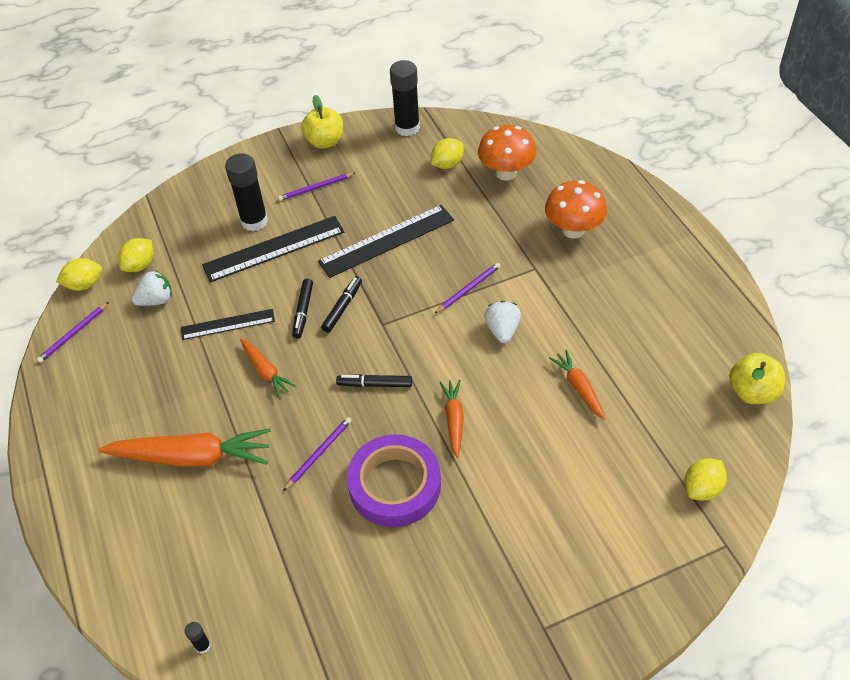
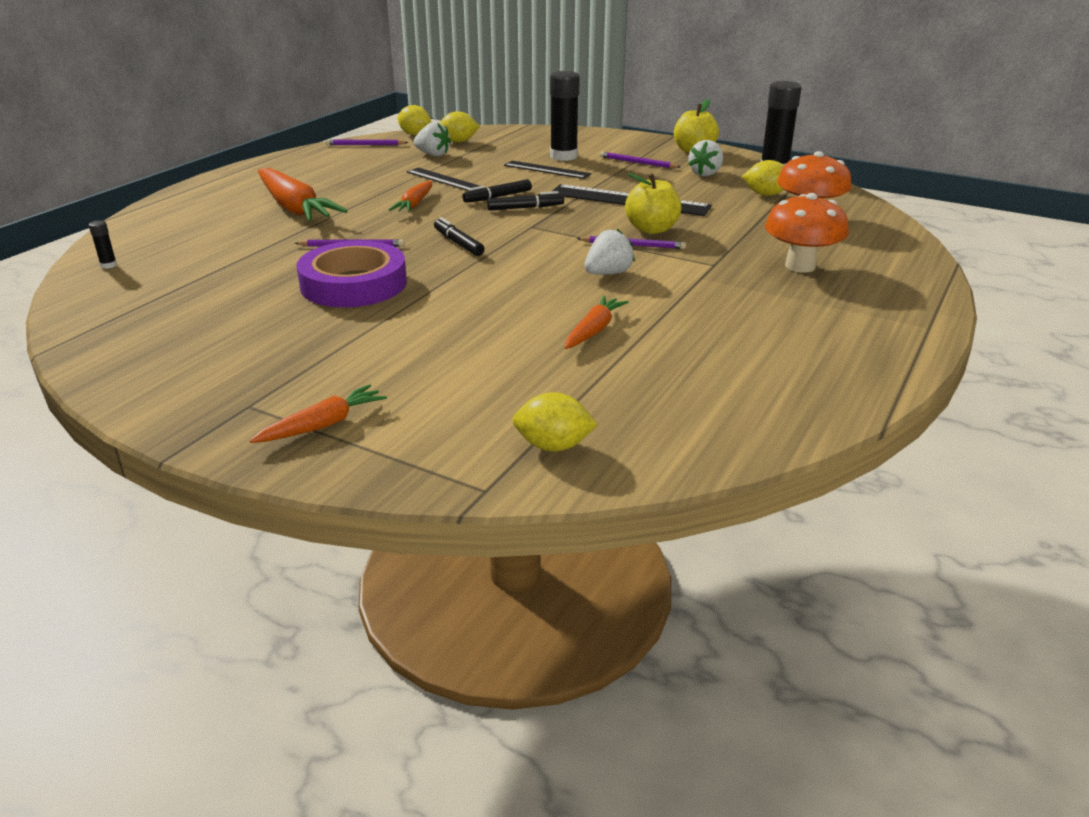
camera: 50 degrees right, 20 degrees down
black ruler [202,216,344,282] -> black ruler [504,161,591,179], size x0.61
orange carrot [439,380,464,458] -> orange carrot moved to [249,384,387,443]
yellow apple [729,353,785,404] -> yellow apple moved to [625,173,682,234]
none -> white strawberry [688,140,723,176]

